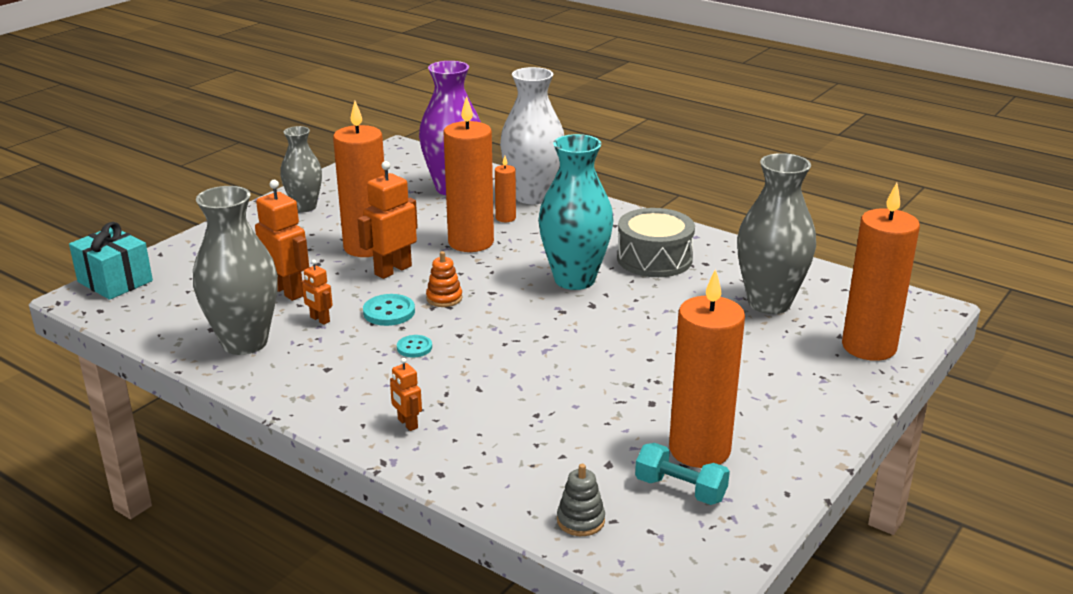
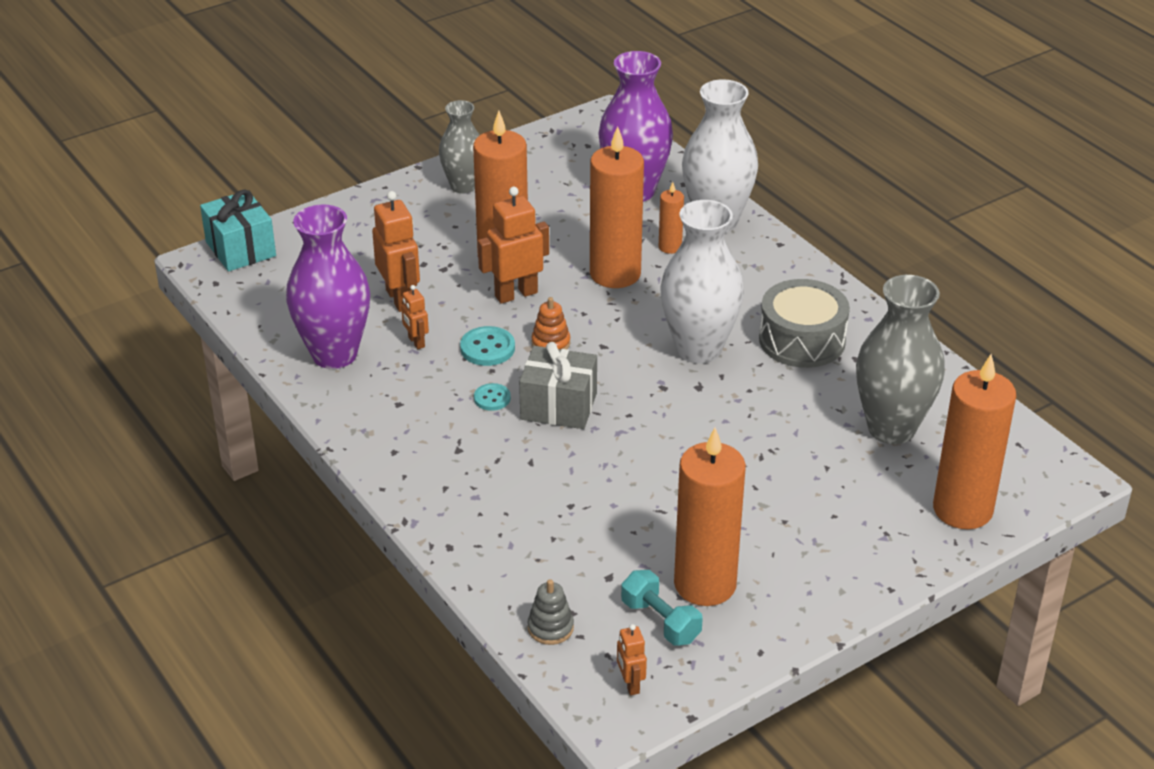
camera: 20 degrees right, 10 degrees up
grey vase [193,186,278,355] -> purple vase [286,205,370,369]
orange robot [390,358,422,431] -> orange robot moved to [617,624,647,696]
turquoise vase [538,134,614,290] -> white vase [660,200,744,364]
none -> grey gift [519,342,597,429]

